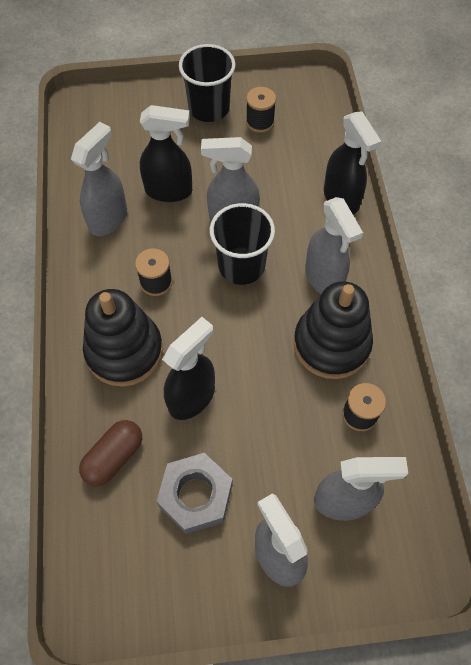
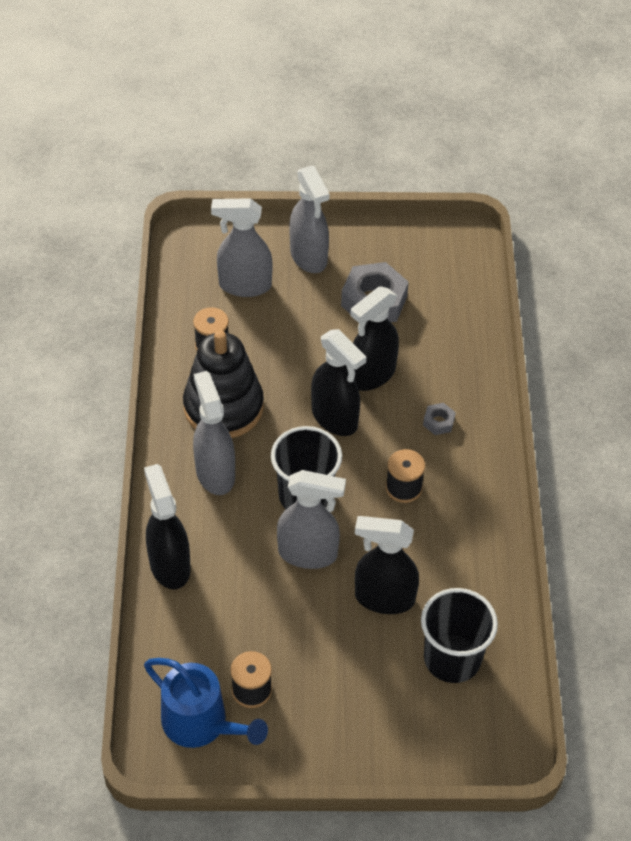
camera: 175 degrees left, 10 degrees down
grey spray bottle [71,122,127,236] -> none
brown capsule [79,420,142,486] -> none
black stacking toy [83,289,163,387] -> grey nut [423,403,456,435]
black cup [179,44,235,122] -> black cup moved to [421,588,498,683]
none -> blue watering can [144,658,268,748]
none -> black spray bottle [311,329,366,436]

